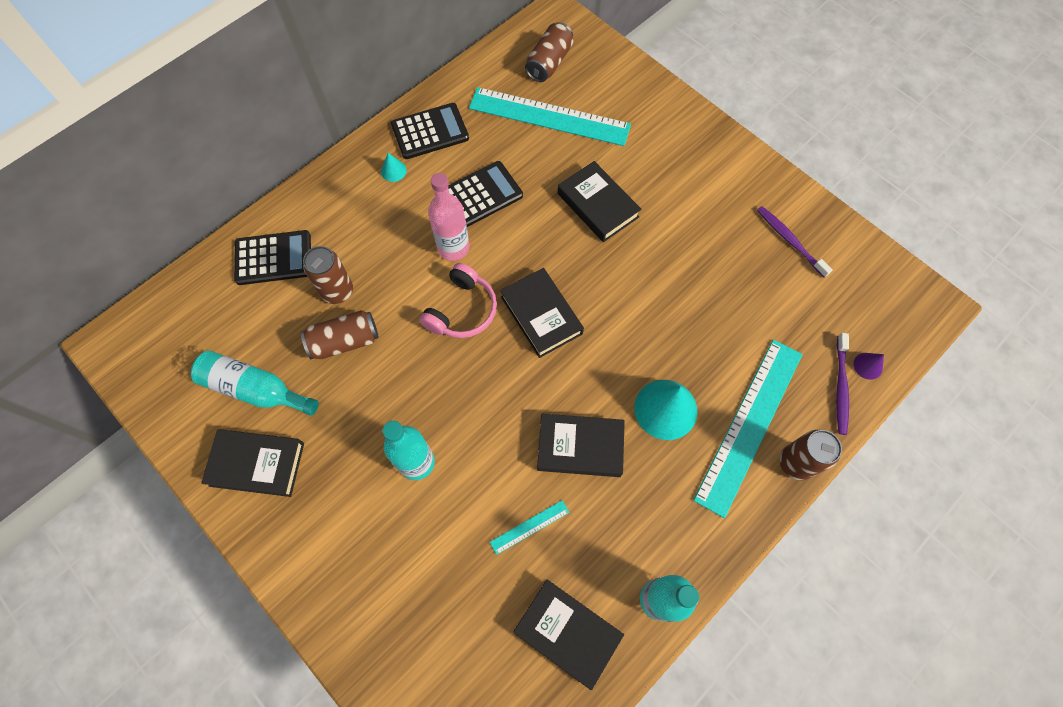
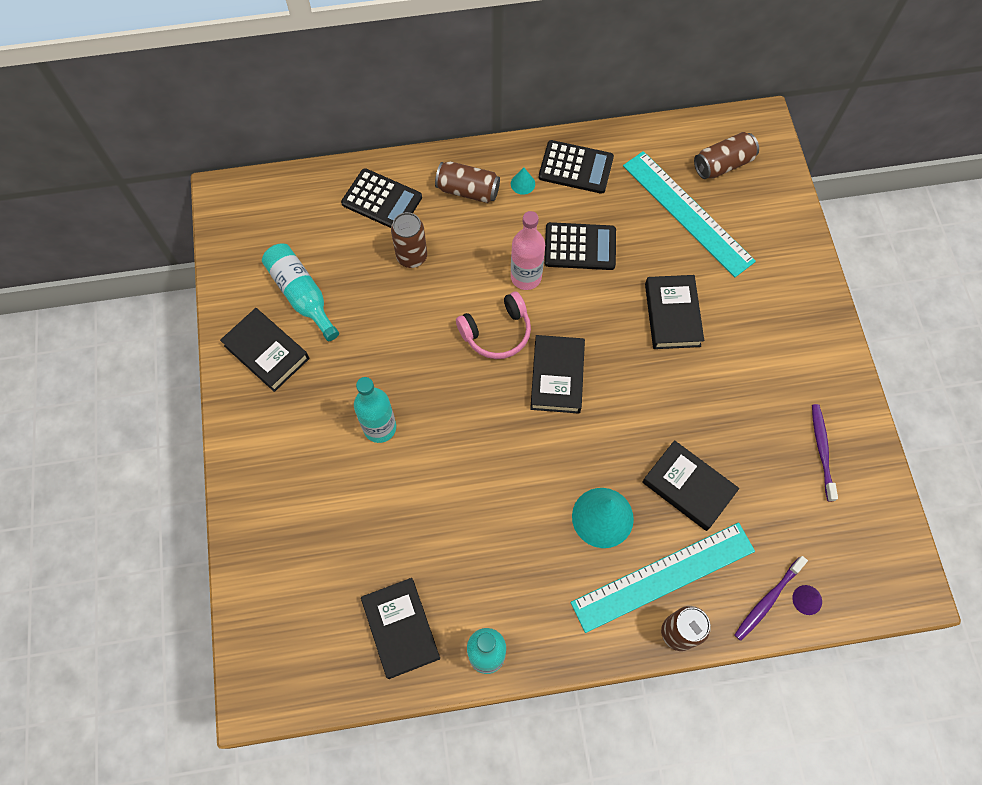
camera: 35 degrees right, 0 degrees up
brown can [301,310,379,359] -> brown can moved to [435,161,500,203]
turquoise ruler [490,500,569,555] -> none
black book [537,414,625,477] -> black book moved to [643,440,739,531]

